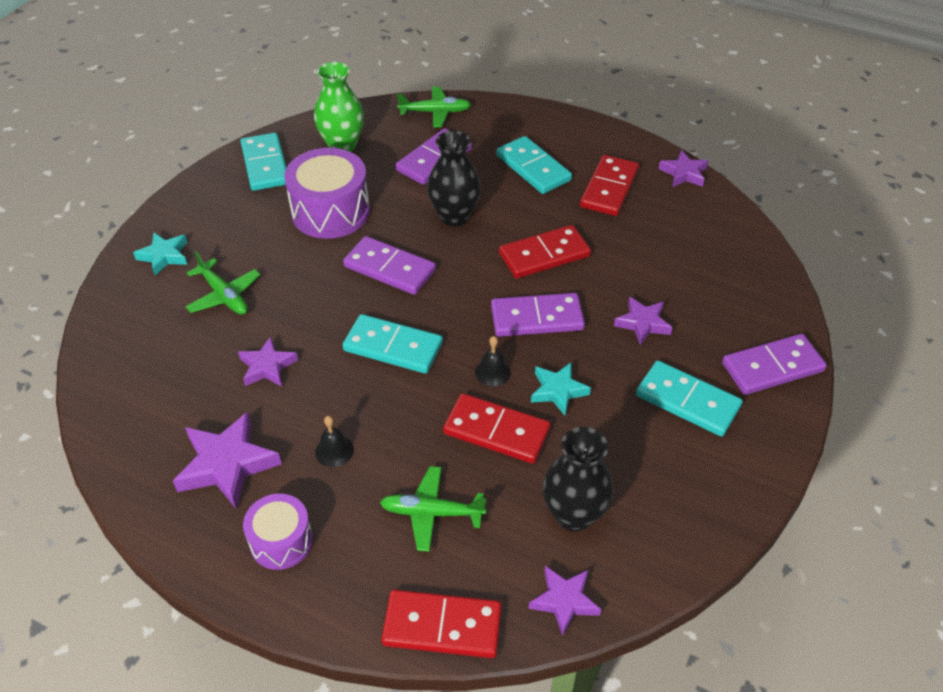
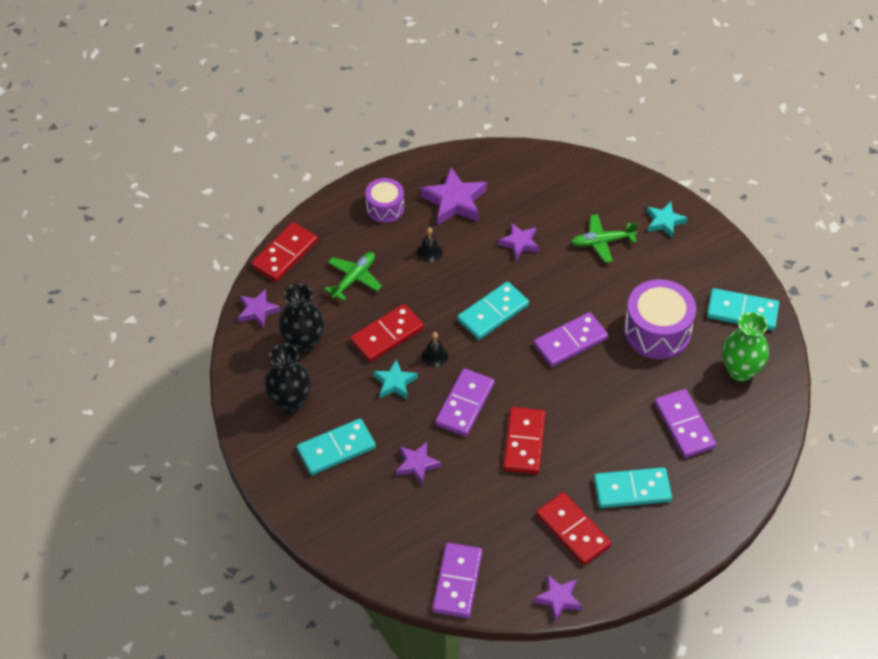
camera: 120 degrees right, 5 degrees up
green plane [397,87,471,127] -> none
black vase [427,131,481,226] -> black vase moved to [264,344,311,413]
purple domino [722,334,827,395] -> purple domino moved to [432,543,482,618]

